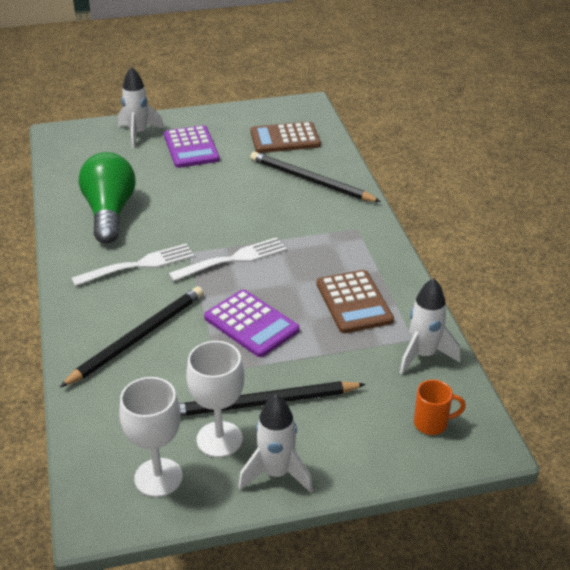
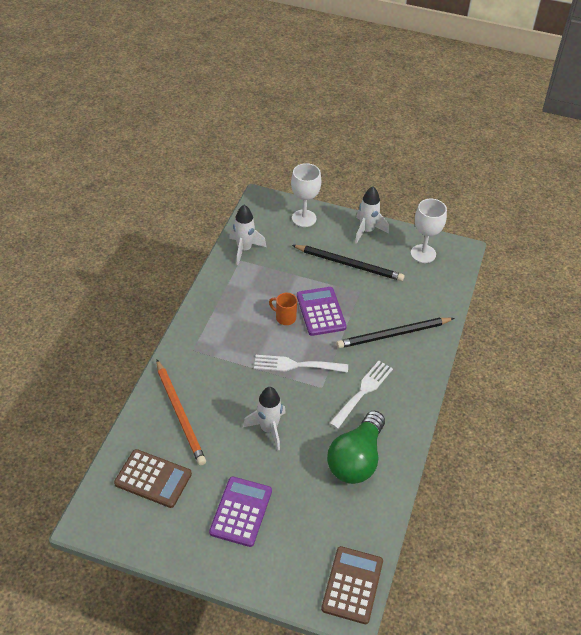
camera: 150 degrees left, 10 degrees up
white fork [72,244,194,286] -> white fork turned 120 degrees clockwise [329,361,393,429]
white rocket [118,67,164,148] -> white rocket moved to [243,387,286,450]
white goblet [186,341,244,457] -> white goblet moved to [291,163,321,227]
black pencil [250,152,381,202] -> orange pencil [156,359,206,465]
brown calculator [317,270,394,333] -> brown calculator moved to [321,546,383,624]
orange mug [414,380,466,435] -> orange mug moved to [269,293,297,325]

